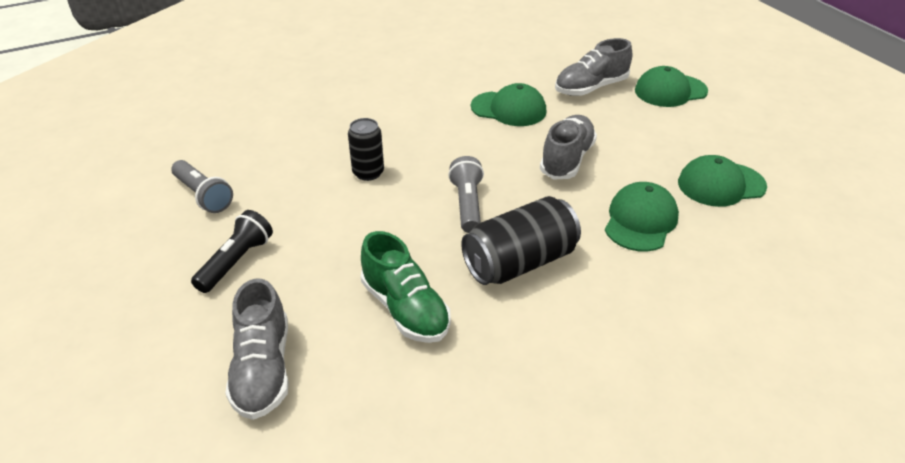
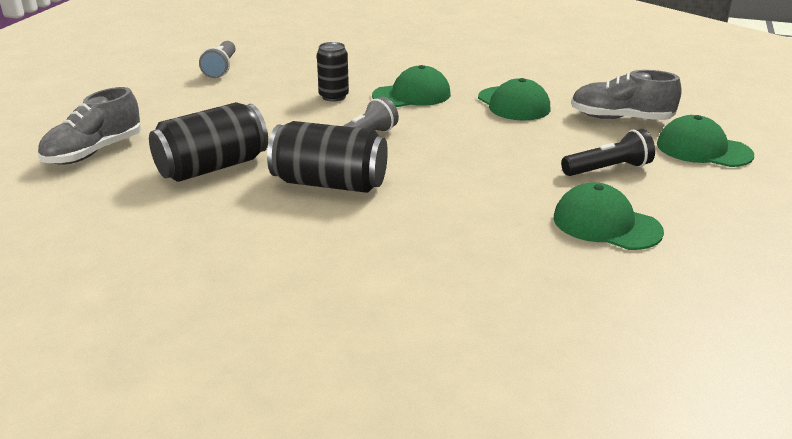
camera: 45 degrees right, 10 degrees down
black flashlight [191,210,273,293] -> black flashlight moved to [561,129,655,176]
green shoe [361,231,451,343] -> black can [149,102,268,182]
grey shoe [540,115,597,179] -> none
green cap [605,182,679,252] -> green cap moved to [372,65,451,107]

